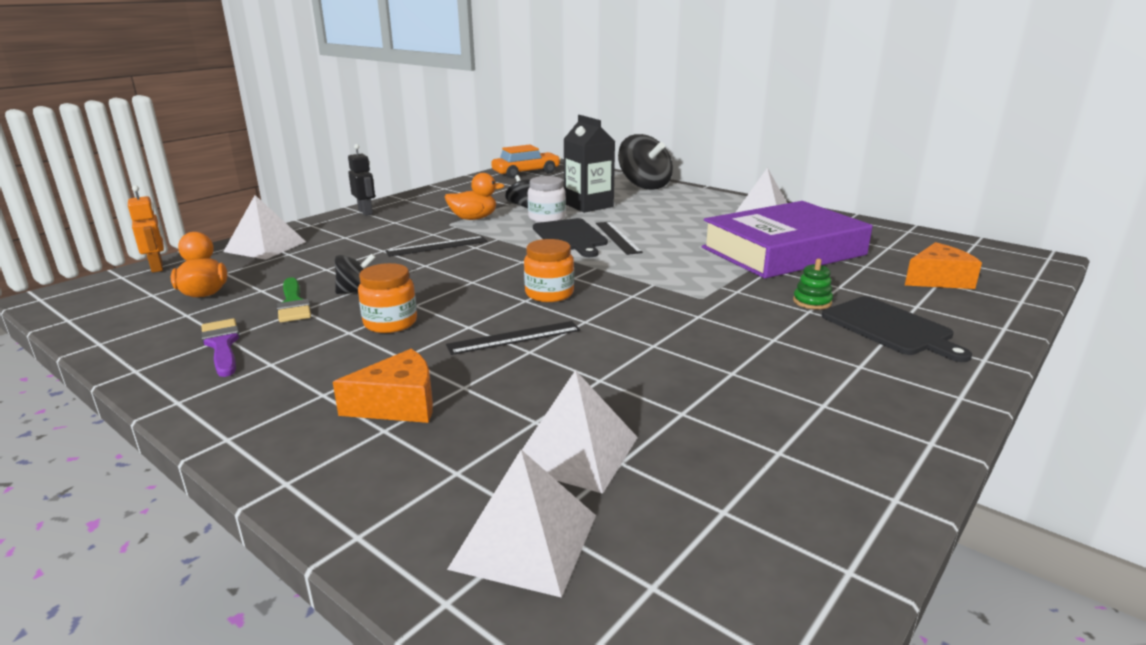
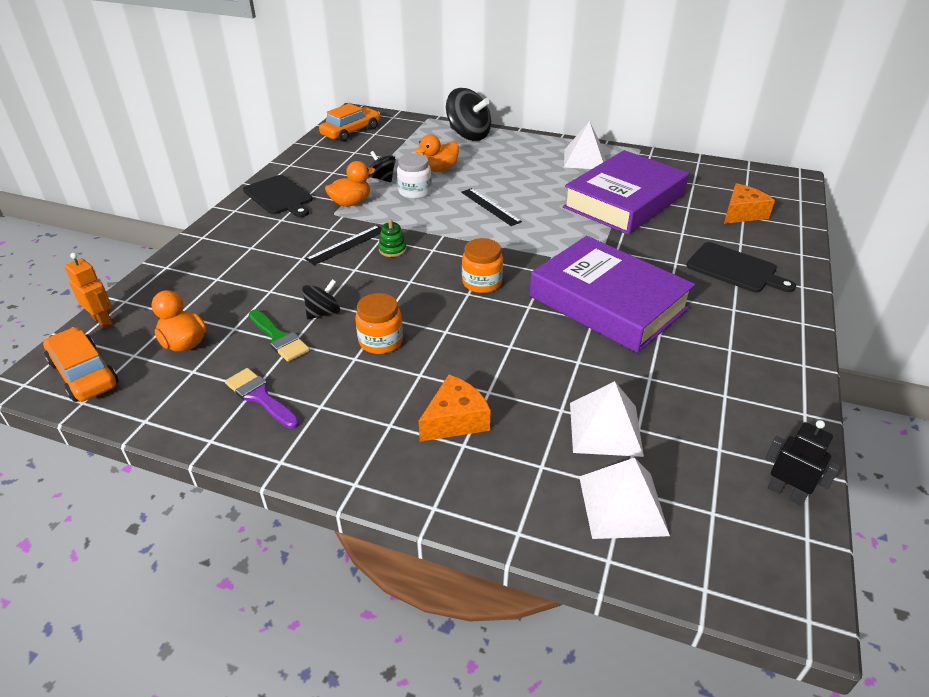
camera: 20 degrees left, 15 degrees up
white pyramid [223,195,306,260] -> none
black robot [348,144,375,216] -> black robot moved to [765,420,840,506]
black ruler [446,321,580,355] -> none
black cutting board [533,218,608,257] -> black cutting board moved to [243,175,313,217]
black carton [563,115,615,213] -> orange duck [415,134,459,172]
green stacking toy [793,259,833,310] -> green stacking toy moved to [378,219,407,257]
none -> orange car [43,327,118,402]
none -> purple book [529,236,695,353]

